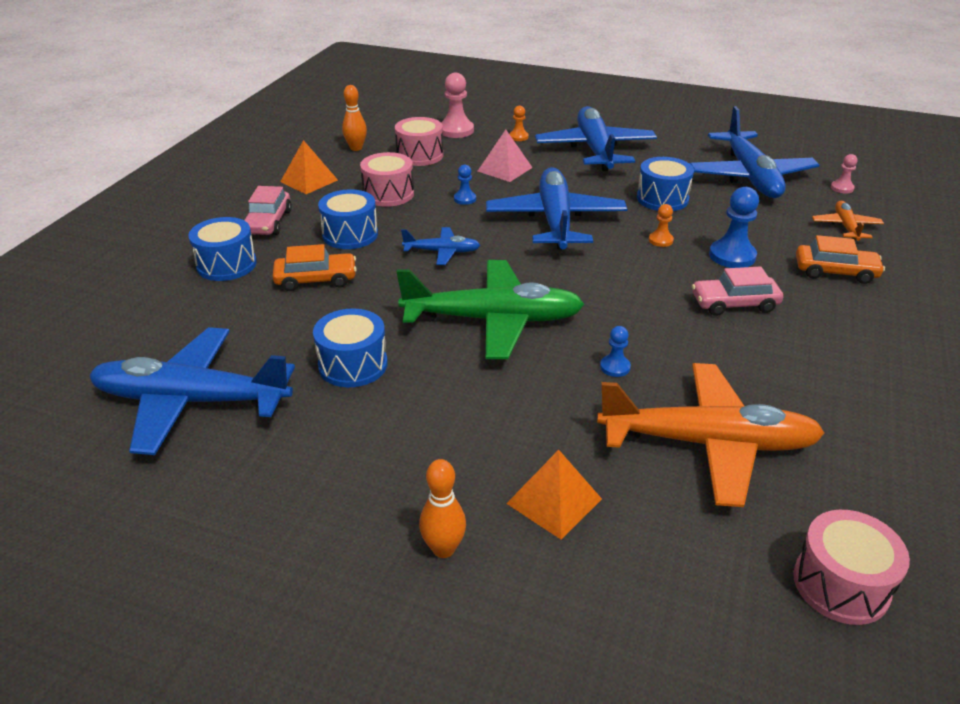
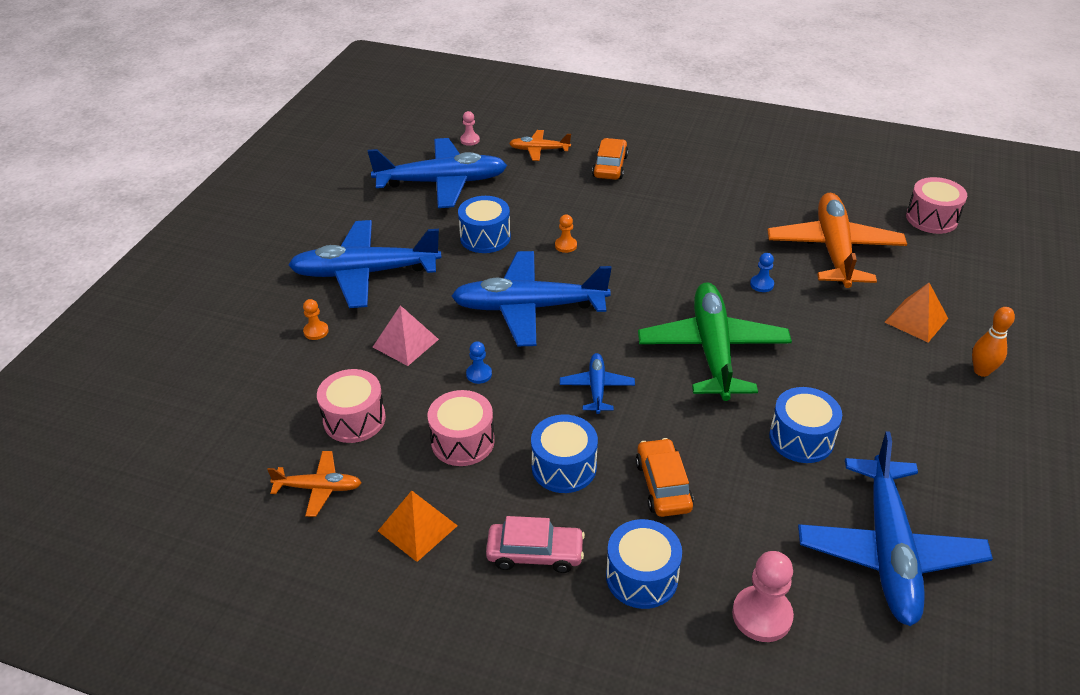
camera: 90 degrees left, 5 degrees up
orange bowling pin [342,85,367,151] -> orange plane [267,451,361,517]
pink pawn [441,73,474,138] -> pink pawn moved to [732,551,794,642]
pink car [692,266,783,316] -> none
blue pawn [709,187,759,268] -> none

